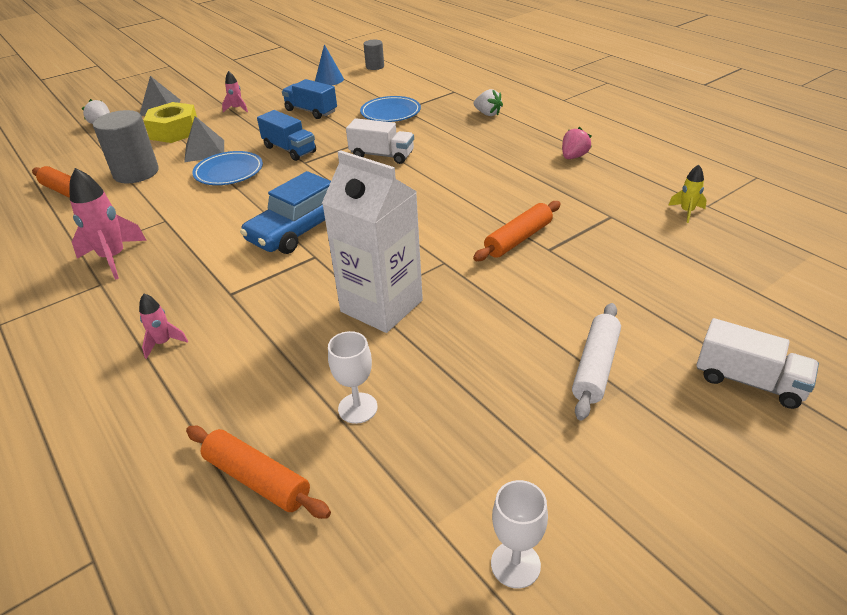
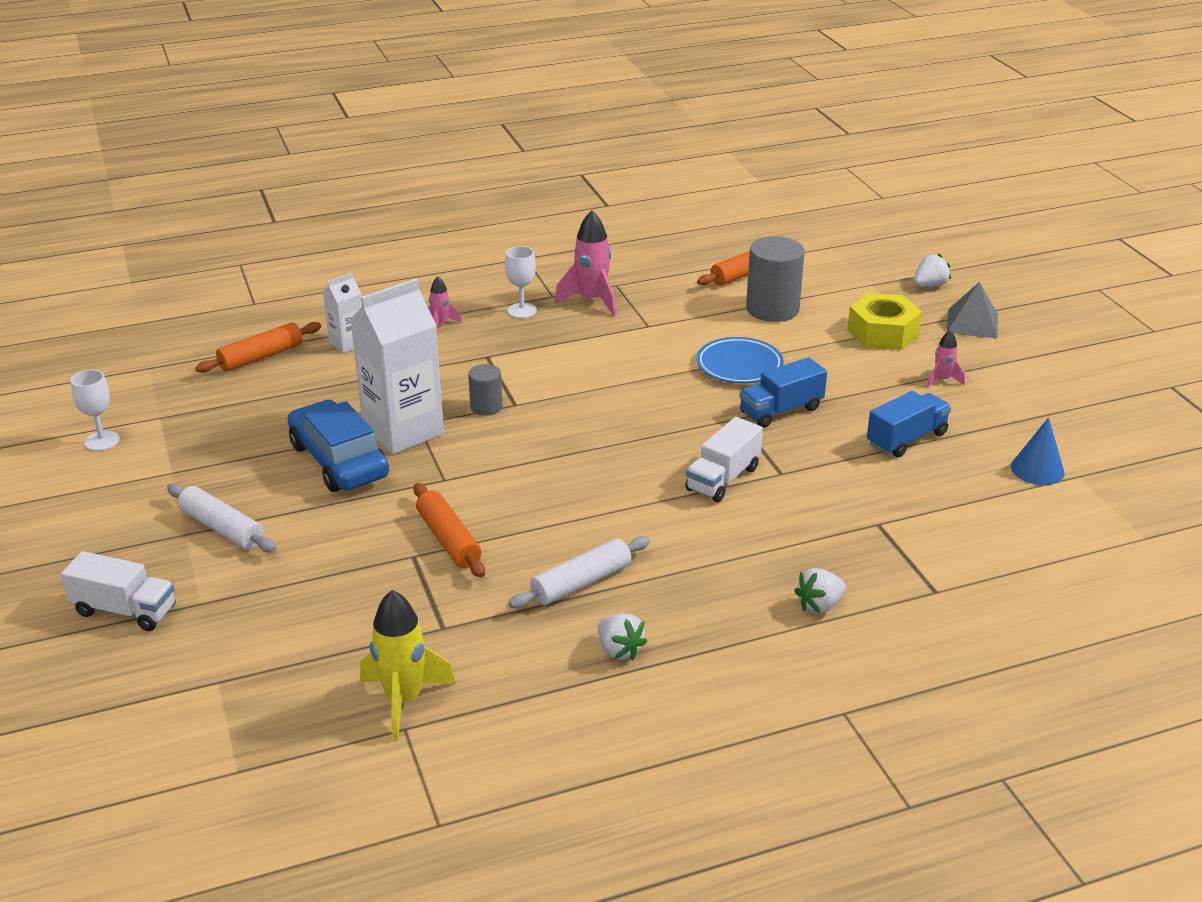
camera: 105 degrees right, 5 degrees down
grey pyramid [184,116,224,162] -> none
blue car [240,171,331,254] -> blue car moved to [288,400,389,492]
white goblet [328,331,378,424] -> white goblet moved to [505,246,537,318]
blue plate [360,96,421,122] -> none
grey cylinder [364,40,384,70] -> grey cylinder moved to [468,364,503,416]
pink strawberry [562,127,592,159] -> white strawberry [598,613,648,660]
yellow rocket [668,165,707,223] -> yellow rocket [360,590,455,741], size x1.86
white truck [696,318,819,409] -> white truck turned 120 degrees counterclockwise [61,551,175,631]
none -> white carton [323,273,362,353]
none -> white rolling pin [509,536,650,608]

